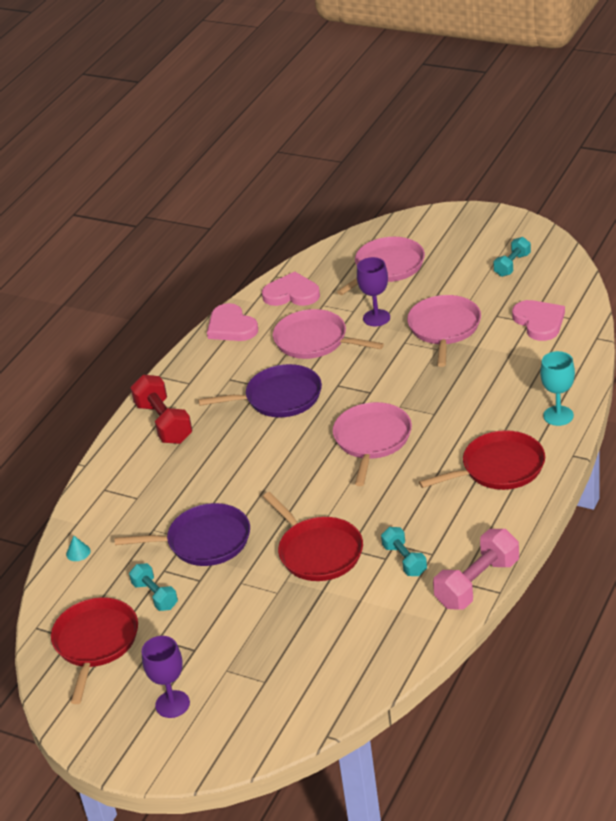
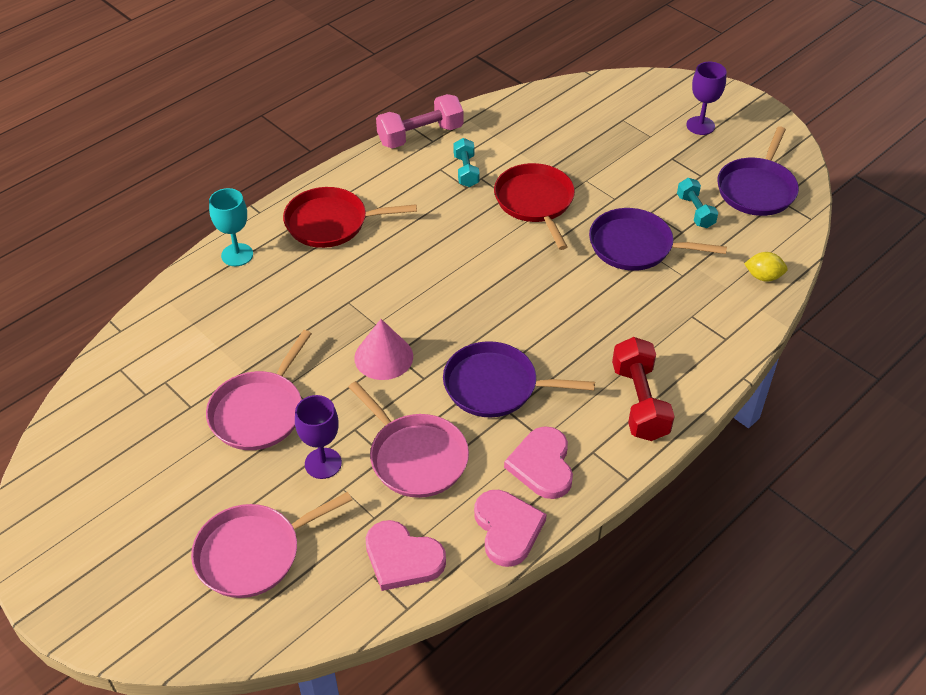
camera: 165 degrees left, 10 degrees up
red pan [51,597,138,704] -> purple pan [717,126,799,216]
turquoise cone [66,536,91,561] -> yellow lemon [744,252,788,282]
pink pan [333,402,412,486] -> none
turquoise dumbbell [493,237,531,277] -> none
pink heart [512,300,565,341] -> pink heart moved to [504,426,573,499]
none -> pink cone [354,319,413,380]

